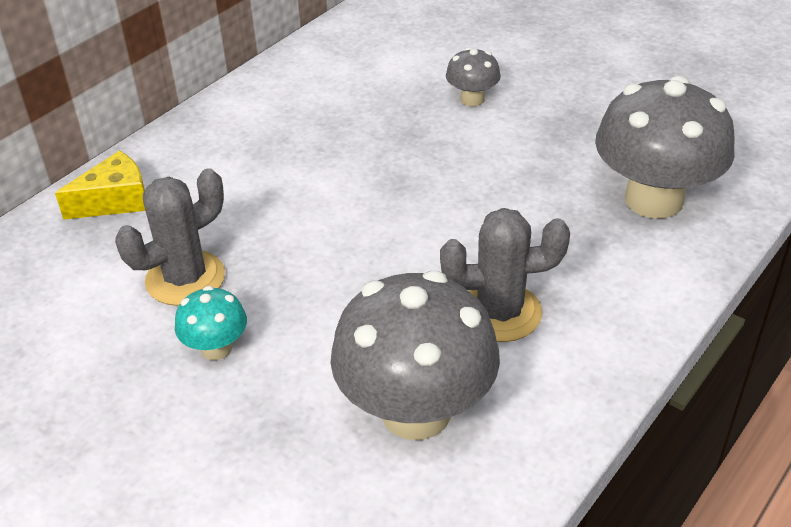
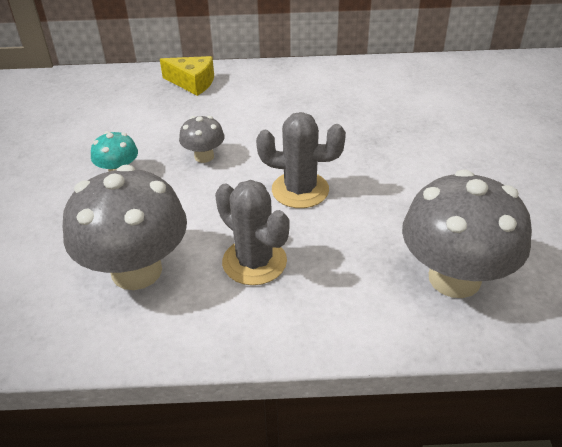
camera: 50 degrees right, 0 degrees up
grey cactus [115,168,225,306] -> grey cactus moved to [256,112,346,208]
grey mushroom [446,47,501,106] -> grey mushroom moved to [179,116,224,163]

